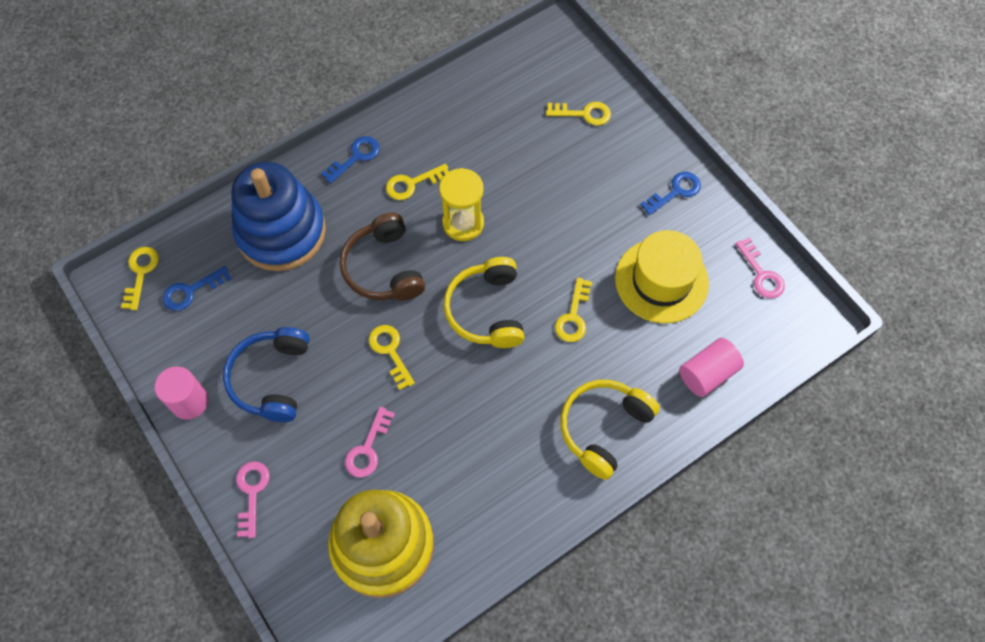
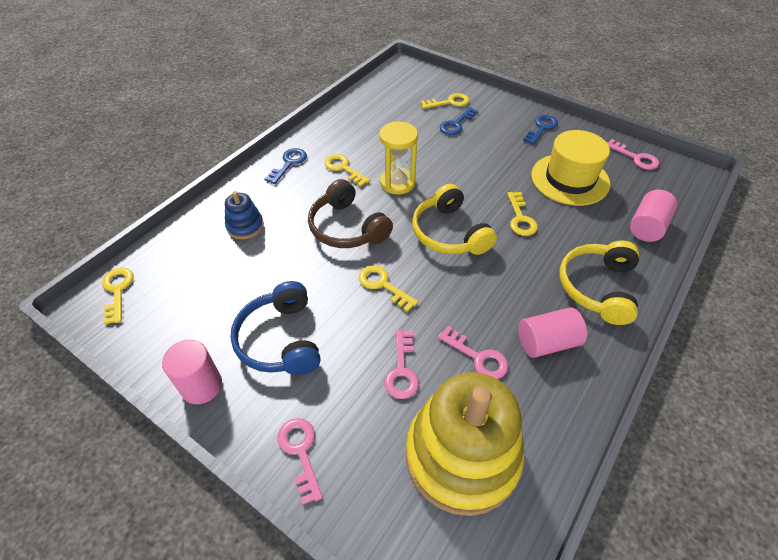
camera: 20 degrees left, 15 degrees down
blue key [163,266,232,311] -> blue key moved to [440,107,479,135]
blue stacking toy [231,162,326,271] -> blue stacking toy [225,191,264,239], size x0.45
yellow key [386,164,449,200] -> yellow key turned 90 degrees clockwise [324,154,370,187]
none -> pink key [438,326,508,379]
none -> pink cylinder [518,307,587,358]

